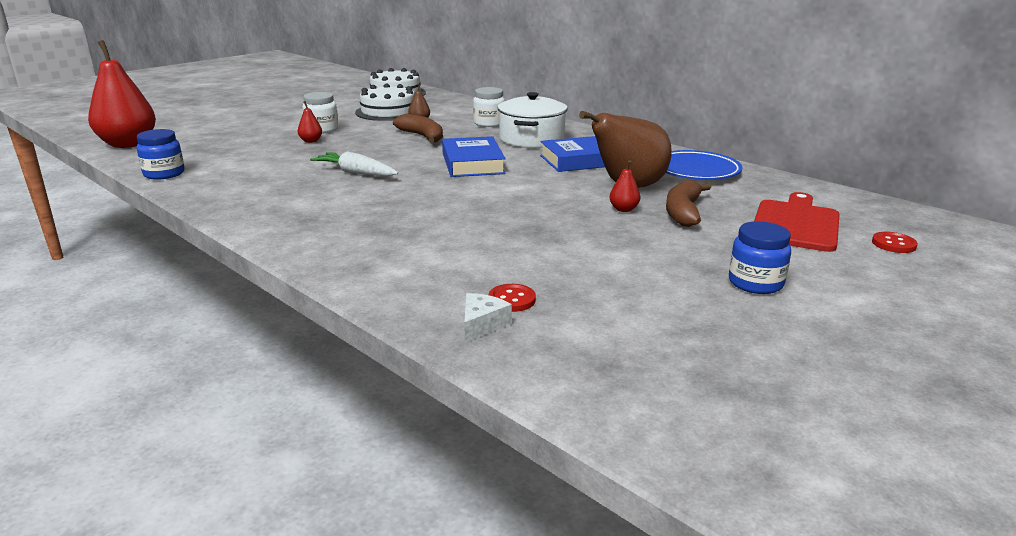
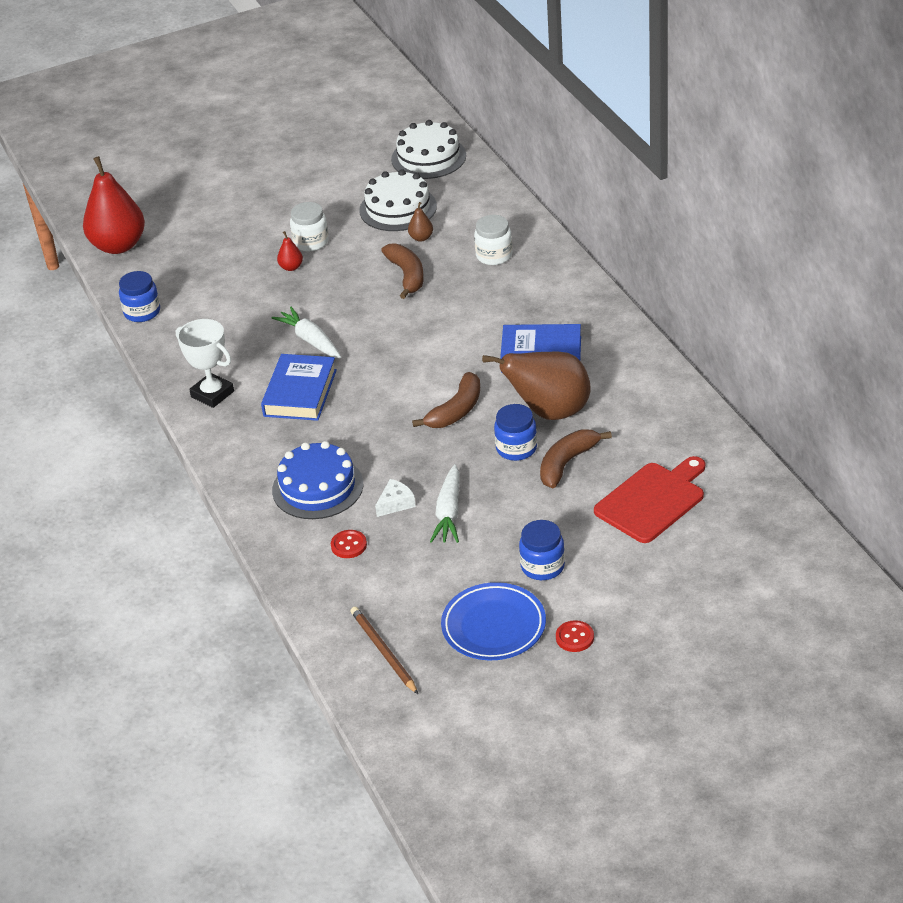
camera: 25 degrees right, 15 degrees up
blue book [442,136,506,177] -> blue book moved to [261,354,337,421]
white cheese [464,293,512,343] -> white cheese moved to [375,479,416,517]
white pot [497,92,568,148] -> none
red pear [610,160,640,212] -> blue jar [494,404,537,461]
blue plate [666,150,742,180] -> blue plate moved to [441,582,546,660]
red button [872,232,918,253] -> red button moved to [556,620,594,652]
none -> white trophy [176,319,234,408]
none -> blue cake [272,441,363,519]
none -> brown pencil [351,607,418,694]
none -> brown banana [412,372,480,428]
none -> white carrot [430,464,459,543]

